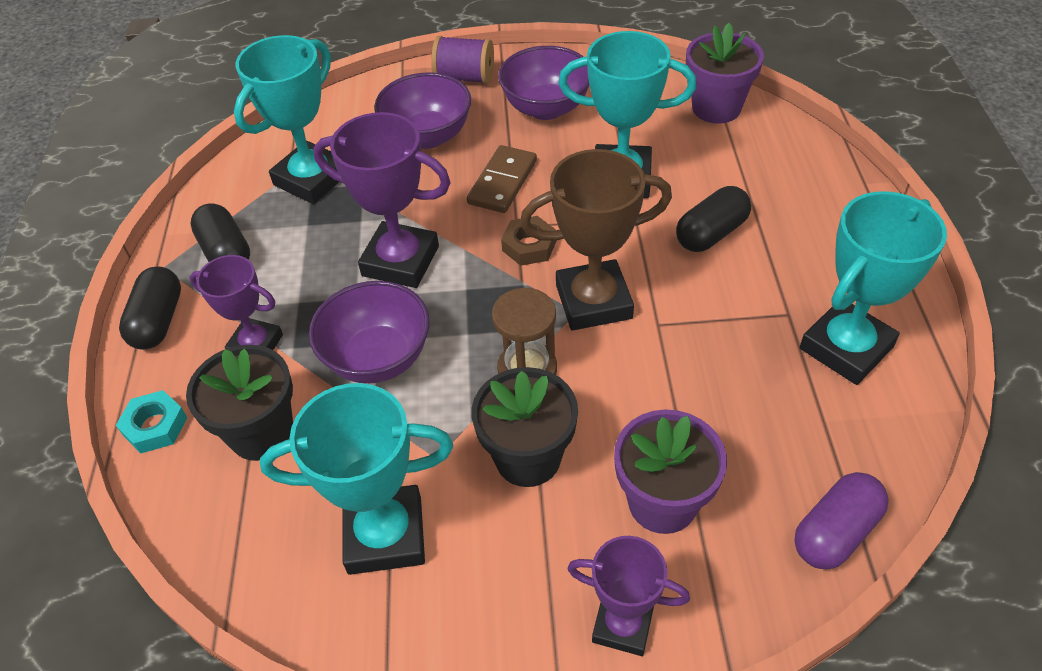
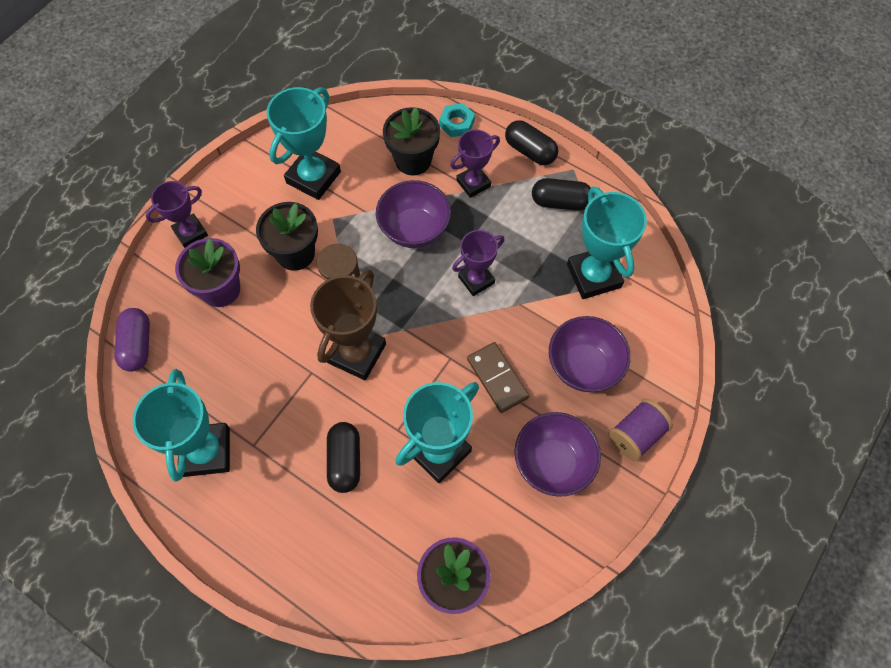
camera: 125 degrees right, 15 degrees up
purple trophy [313,112,451,288] -> purple trophy [452,230,504,296], size x0.63
brown nut [501,216,556,266] -> none

